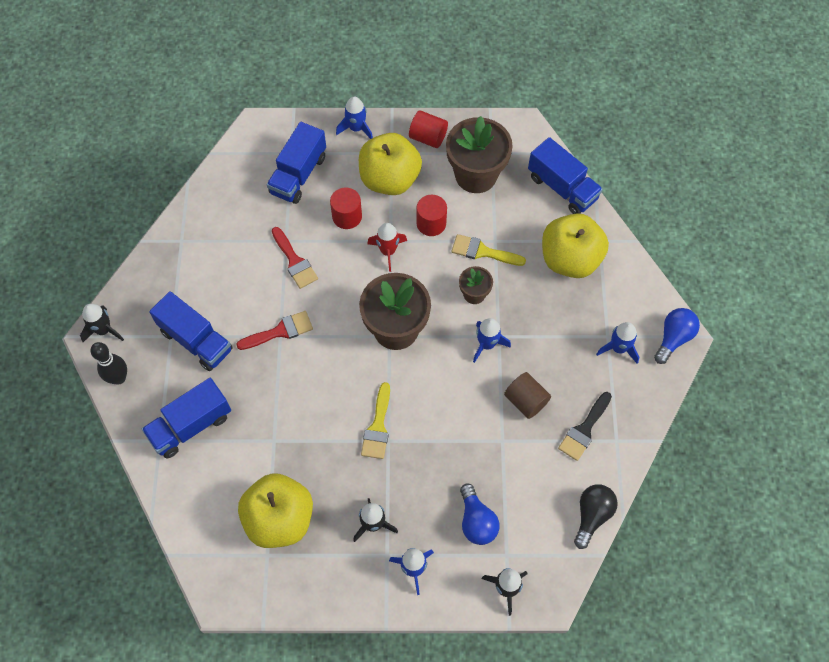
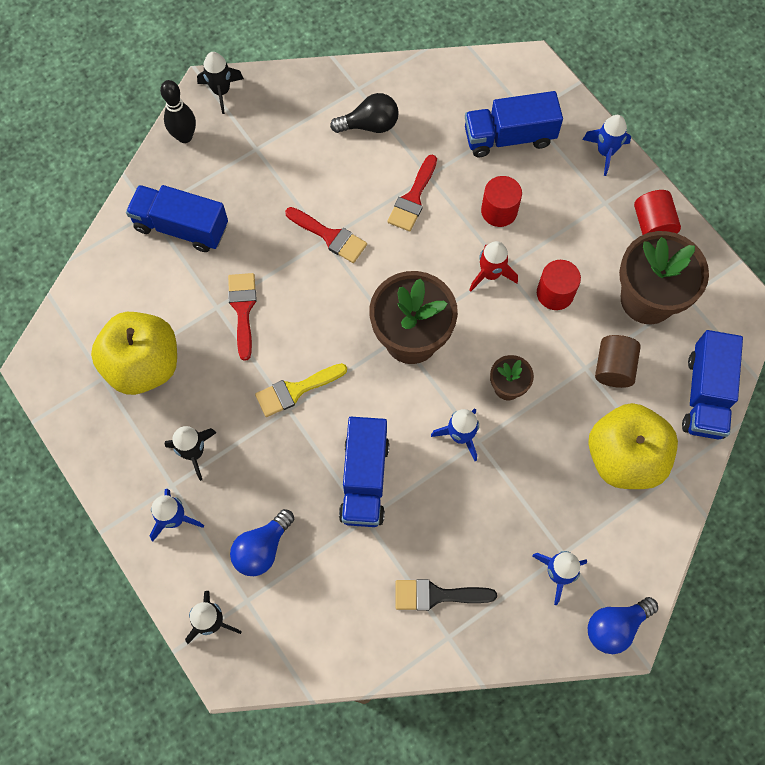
camera: 55 degrees right, 5 degrees up
blue truck [149,291,233,371] -> blue truck moved to [339,417,390,527]
yellow apple [359,133,422,195] -> none
yellow brush [451,234,526,266] -> none
brown cylinder [504,372,551,419] -> brown cylinder moved to [595,335,641,388]
black light bulb [574,484,618,549] -> black light bulb moved to [330,93,399,133]
blue light bulb [654,308,700,364] -> blue light bulb turned 150 degrees clockwise [588,597,658,654]
none -> red brush [228,273,257,361]

